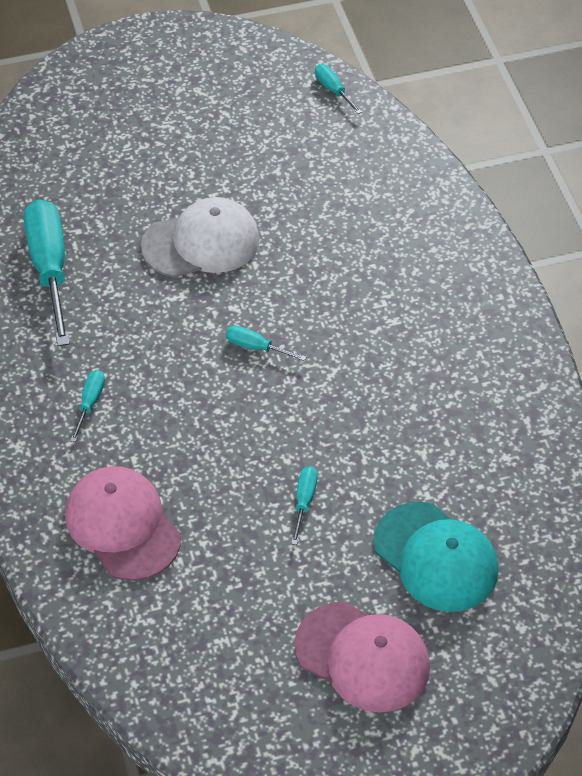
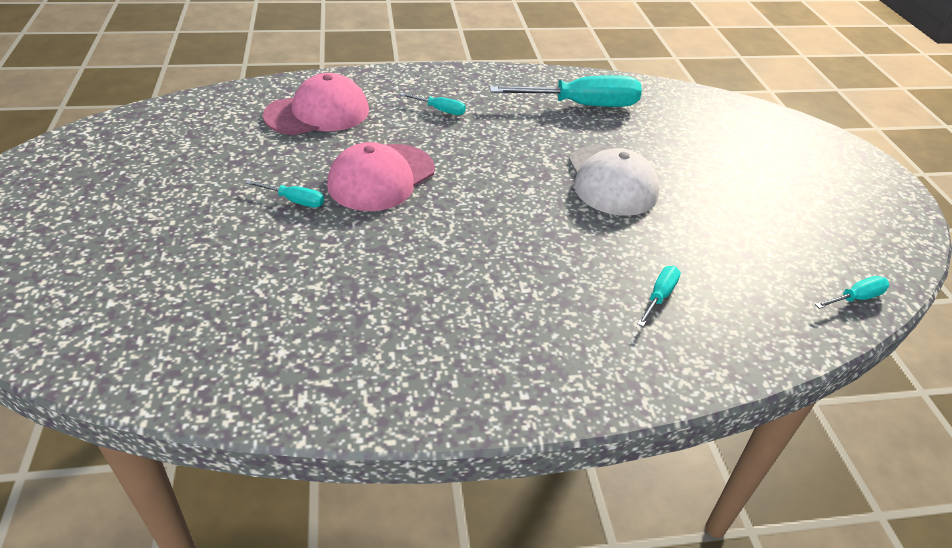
camera: 95 degrees right, 10 degrees down
turquoise screwdriver [226,326,306,361] -> turquoise screwdriver moved to [638,266,681,327]
pink cap [294,602,430,712] -> pink cap moved to [327,142,435,211]
turquoise cap [373,502,498,612] -> none

